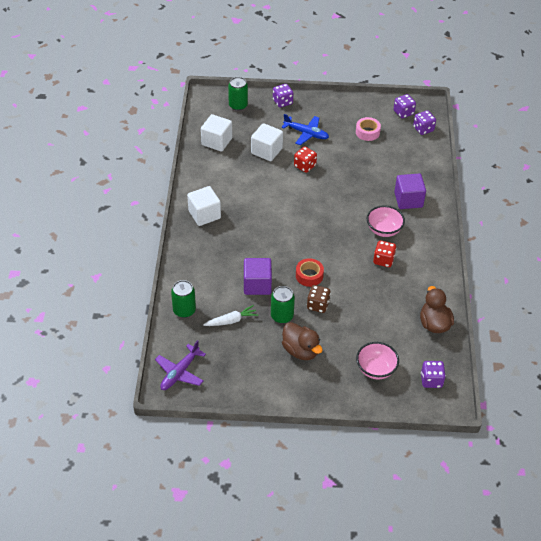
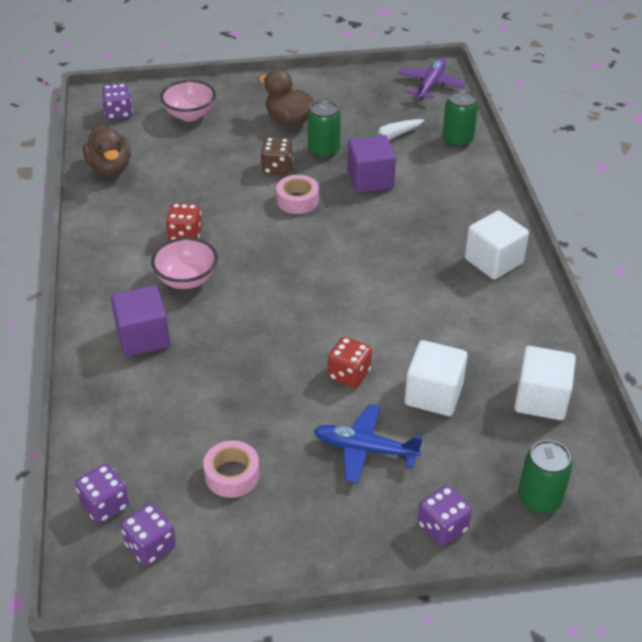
camera: 170 degrees right, 5 degrees down
red tape [296,258,324,287] -> pink tape [276,175,319,214]

